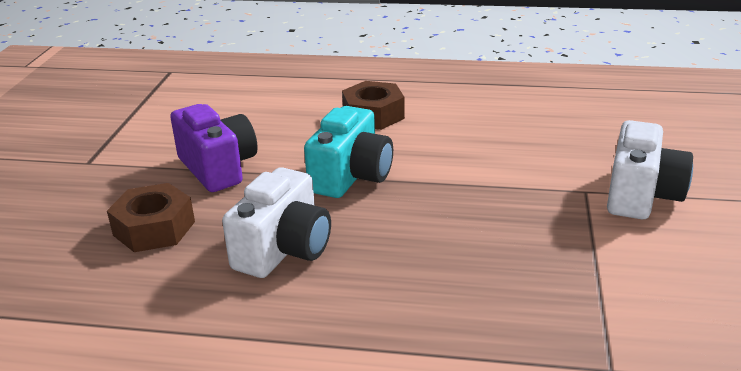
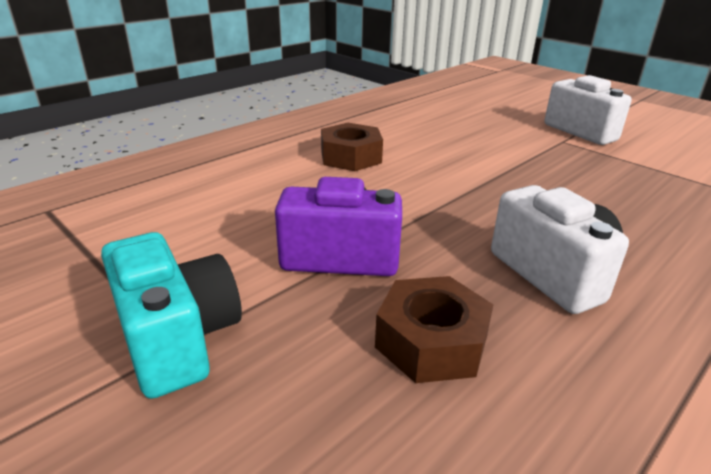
camera: 55 degrees left, 0 degrees up
turquoise camera [304,106,393,198] -> turquoise camera moved to [101,232,242,399]

